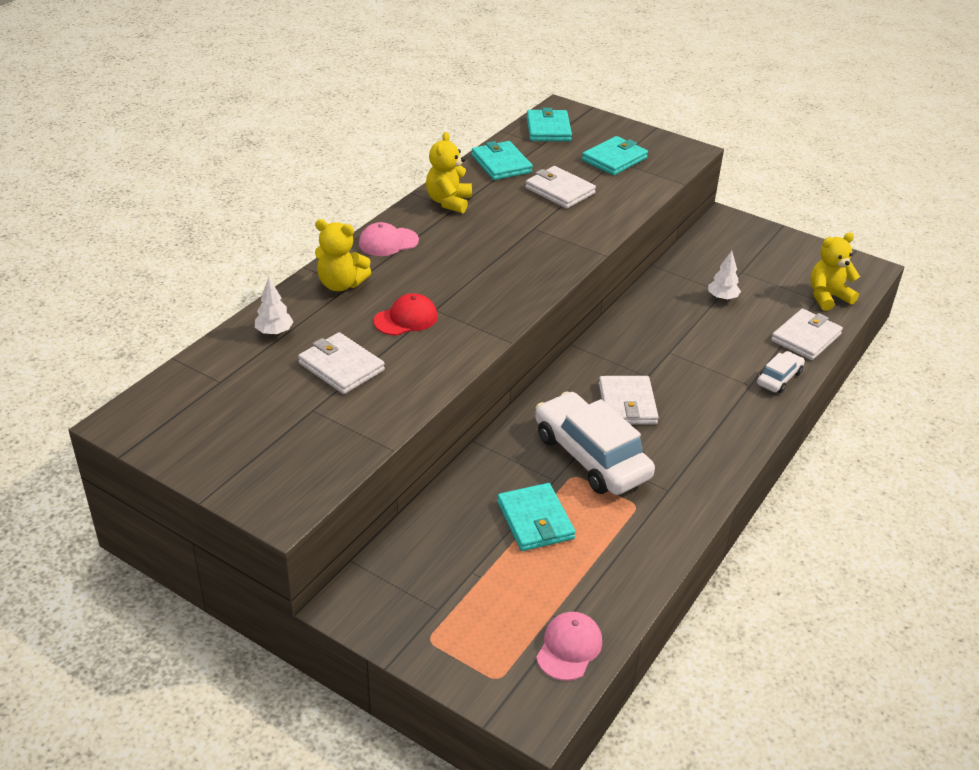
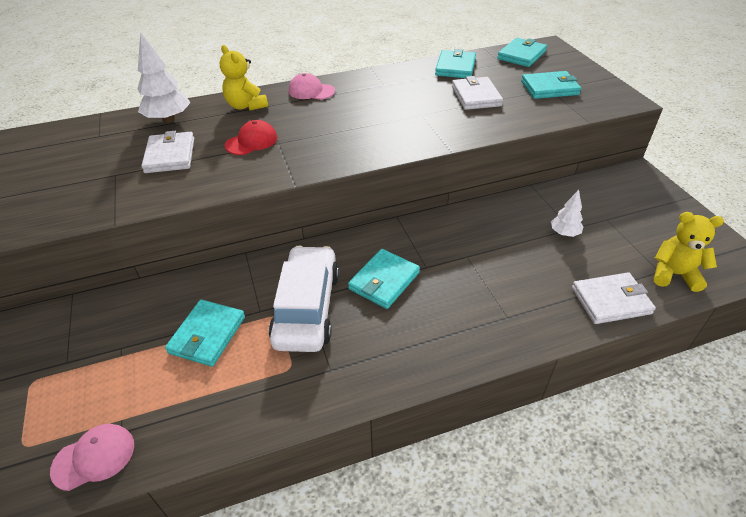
camera: 40 degrees right, 5 degrees up
white tree [255,277,293,335] -> white tree [138,32,190,123], size x1.72
red cap [374,293,438,336] -> red cap turned 45 degrees counterclockwise [225,120,277,155]
yellow teddy bear [426,132,472,213] -> none
white wallet [599,376,659,425] -> turquoise wallet [348,249,420,309]
white car [757,351,805,393] -> none

